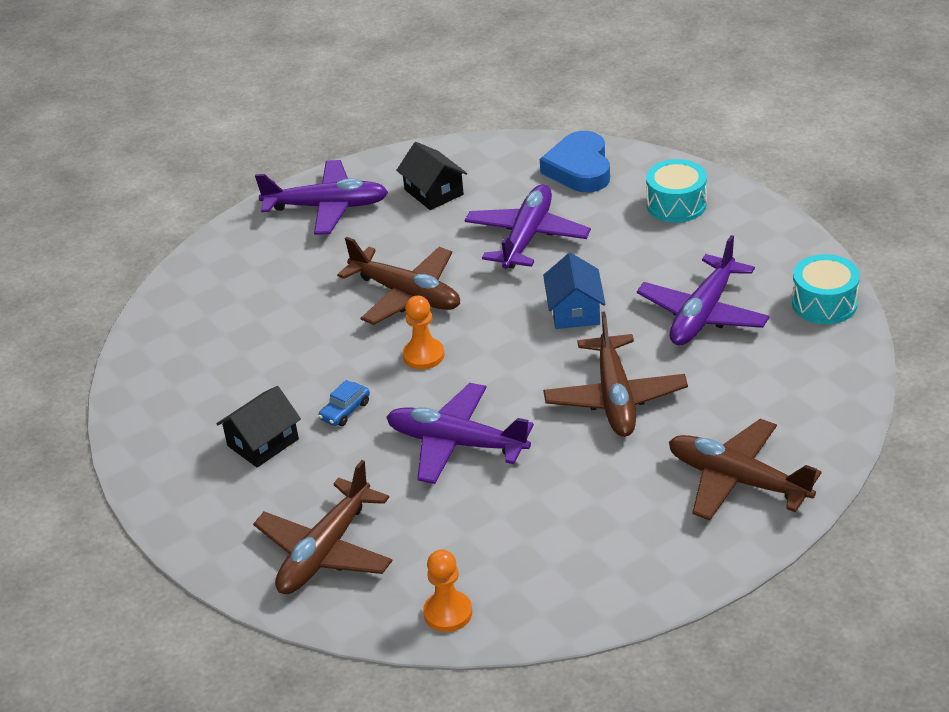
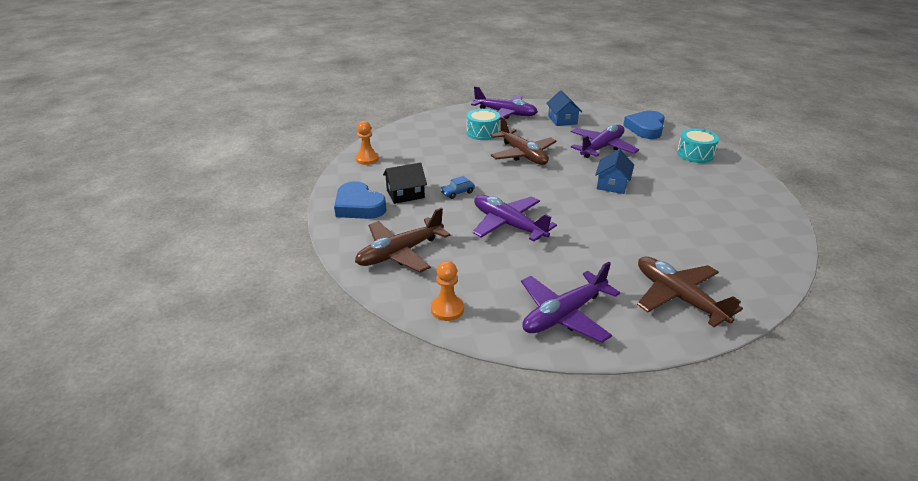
camera: 20 degrees right, 5 degrees down
black house [396,142,467,210] -> blue house [546,91,582,126]
orange pawn [403,296,445,369] -> orange pawn moved to [356,121,379,165]
brown plane [543,311,688,437] -> none
purple plane [637,235,770,345] -> purple plane moved to [521,262,620,343]
turquoise drum [792,254,860,324] -> turquoise drum moved to [467,109,500,140]
none -> blue heart [334,181,387,219]

